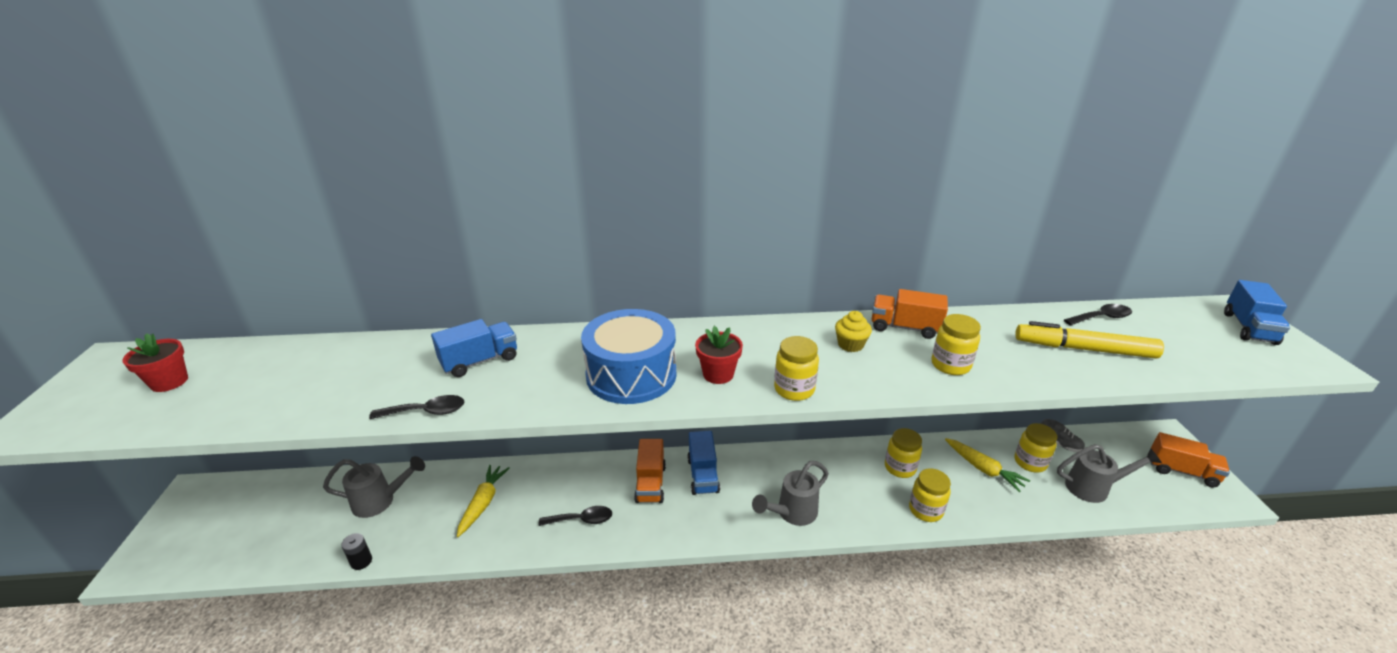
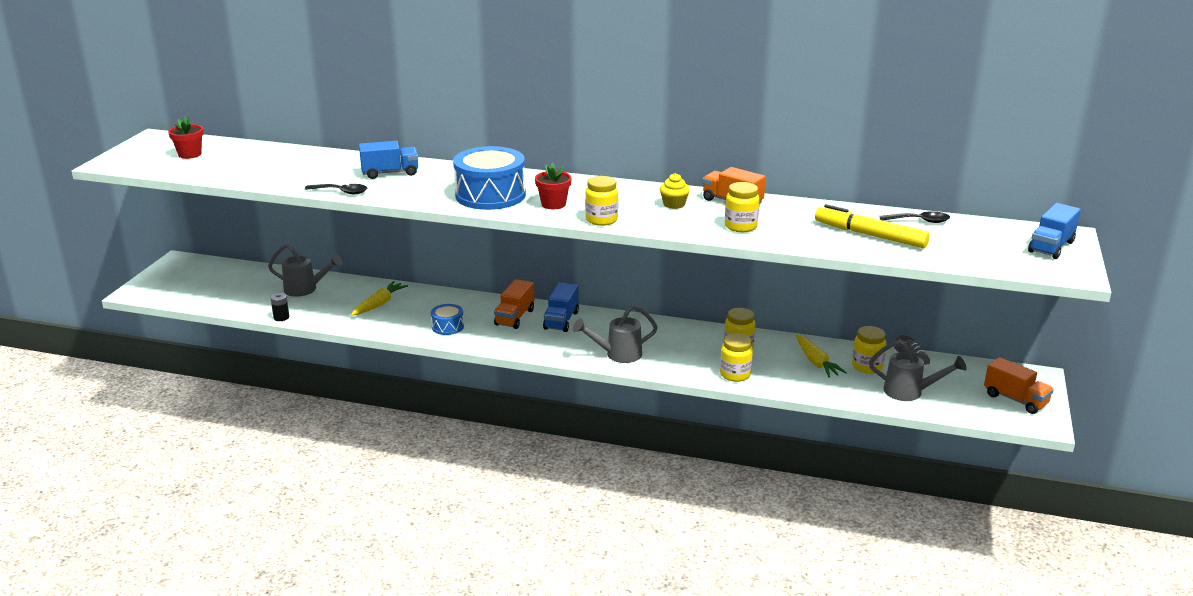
camera: 20 degrees right, 5 degrees down
black spoon [539,506,612,526] -> blue drum [431,304,464,335]

